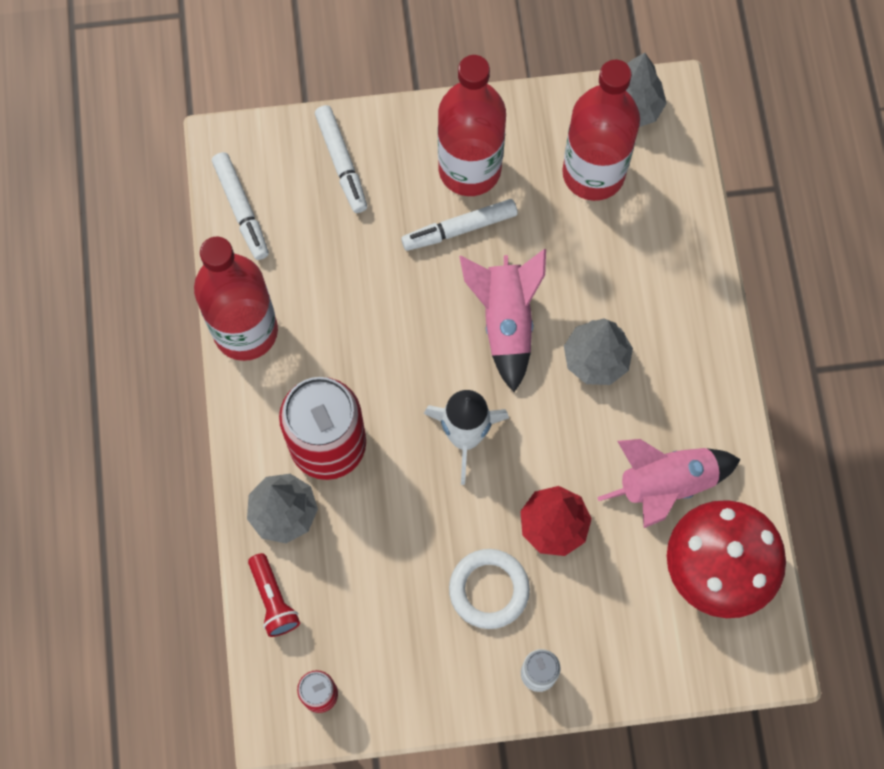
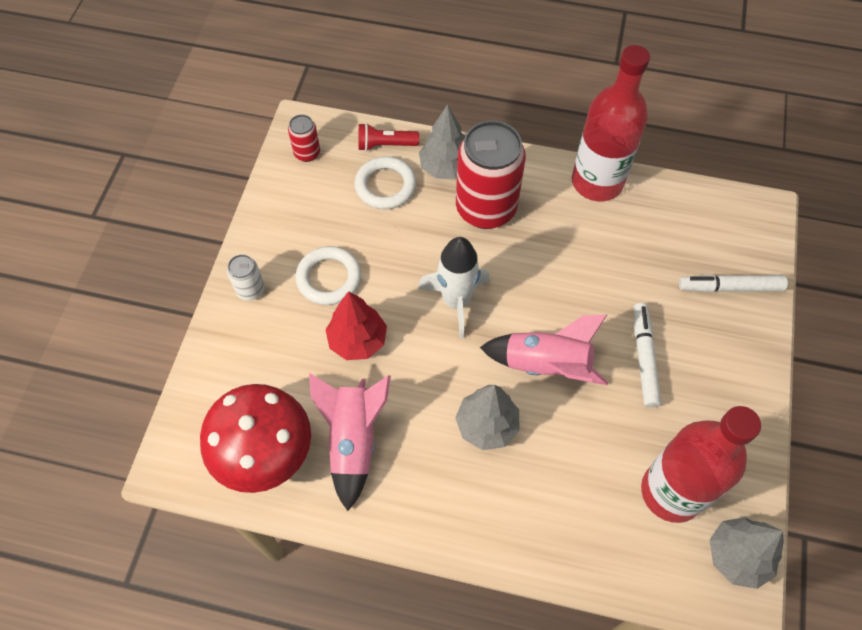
camera: 110 degrees right, 10 degrees down
white marker [212,152,269,260] -> none
red bottle [438,55,506,196] -> none
none -> white ring [354,156,416,209]

